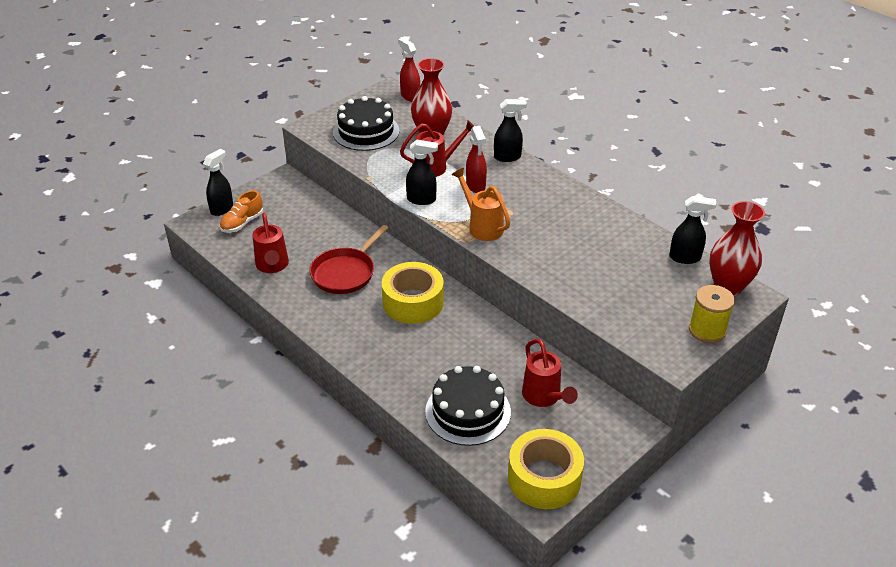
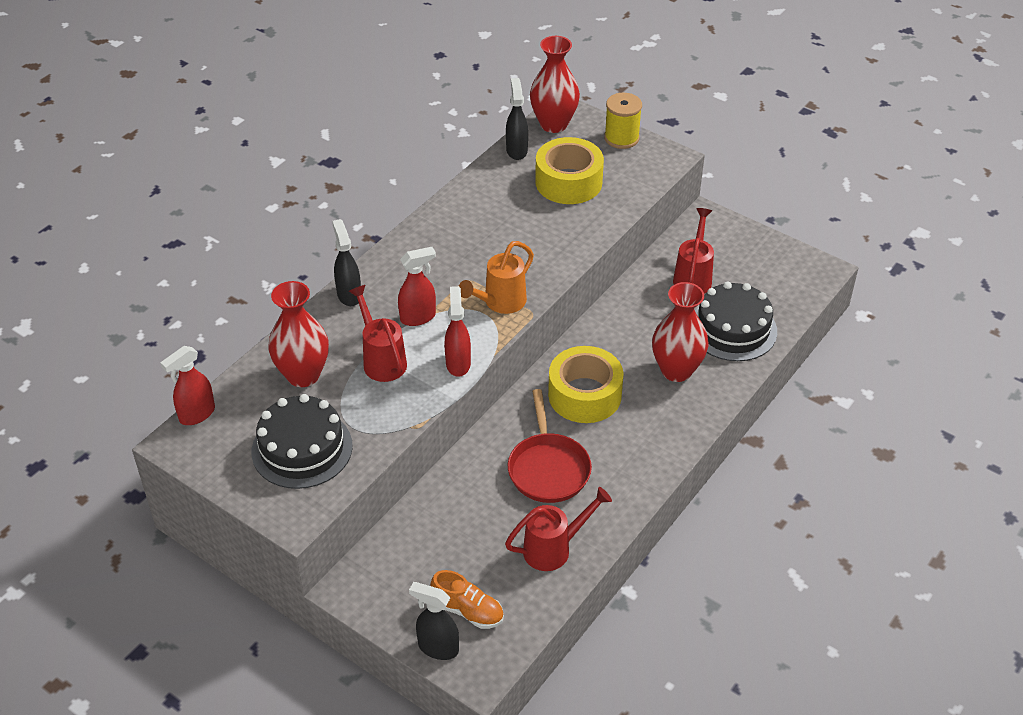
camera: 100 degrees left, 5 degrees up
red pan [309,225,388,294] -> red pan turned 60 degrees clockwise [508,389,592,503]
black spray bottle [406,140,438,205] -> red spray bottle [444,286,471,377]
yellow tape [508,429,584,509] -> yellow tape moved to [535,137,604,204]
red watering can [522,339,578,407] -> red watering can turned 45 degrees counterclockwise [673,208,714,294]
none -> red vase [652,282,708,382]

